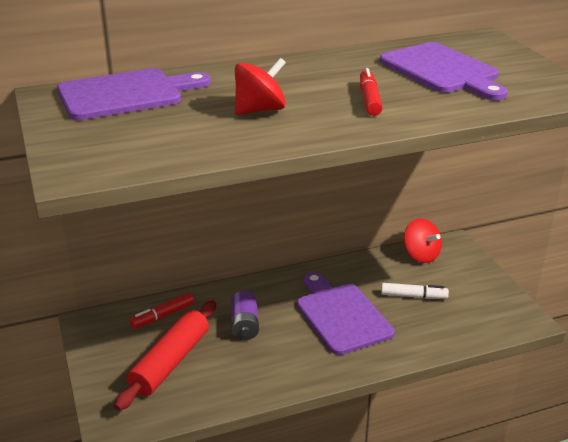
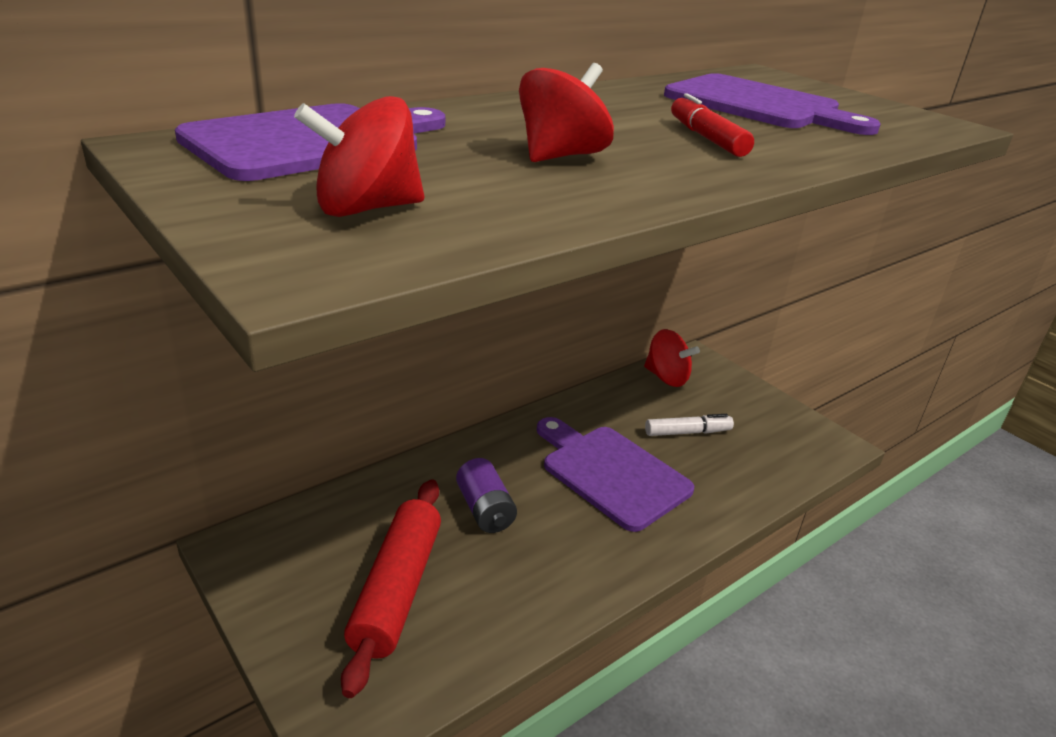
camera: 20 degrees left, 0 degrees up
red marker [130,293,194,329] -> none
none -> red spinning top [294,96,424,217]

